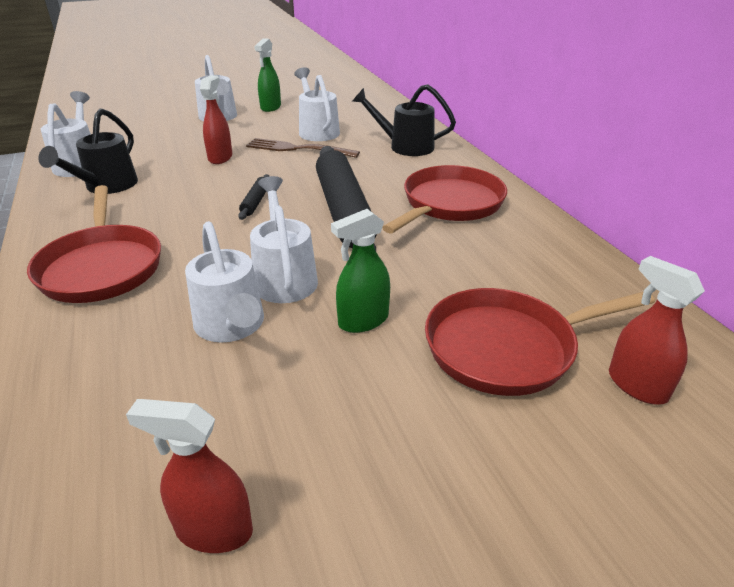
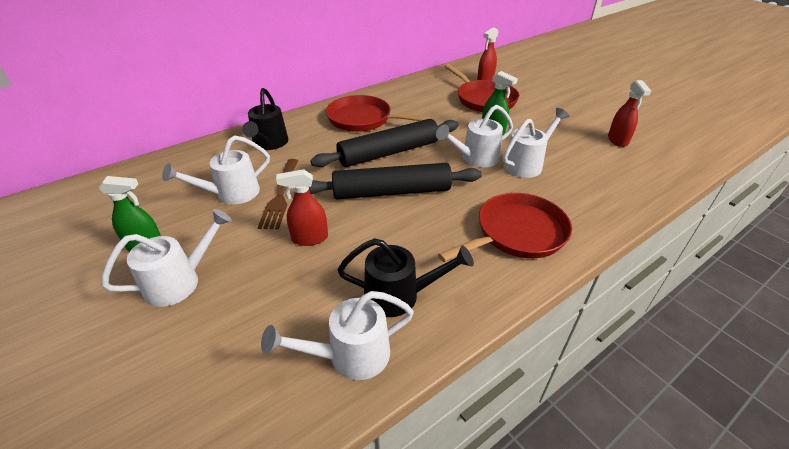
camera: 105 degrees left, 5 degrees up
black rolling pin [238,174,269,220] -> black rolling pin [309,163,482,199], size x2.43

